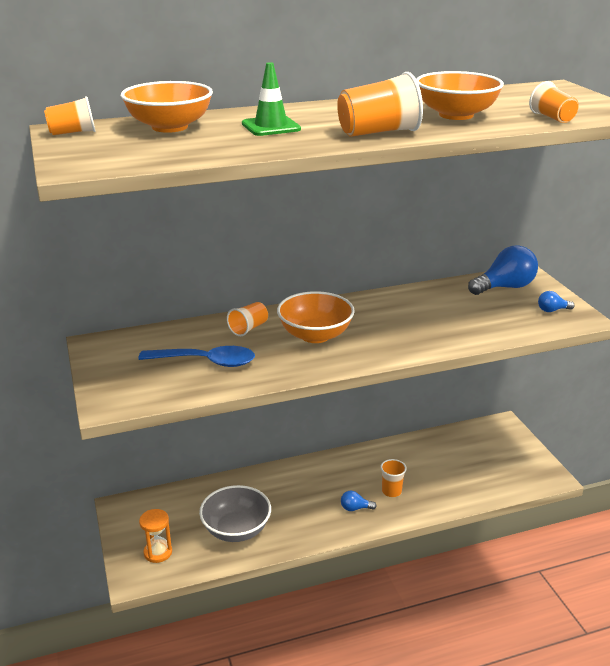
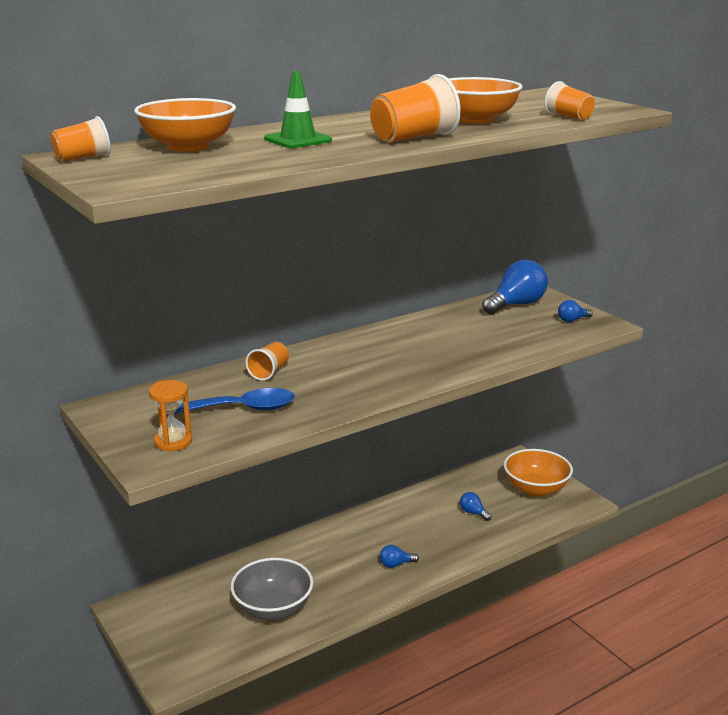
camera: 15 degrees left, 5 degrees down
orange hourglass [139,509,172,563] -> orange hourglass moved to [149,380,192,451]
orange bowl [277,291,355,343] -> orange bowl moved to [504,449,573,497]
orange cup [380,459,407,497] -> none
none -> blue light bulb [460,492,491,521]

